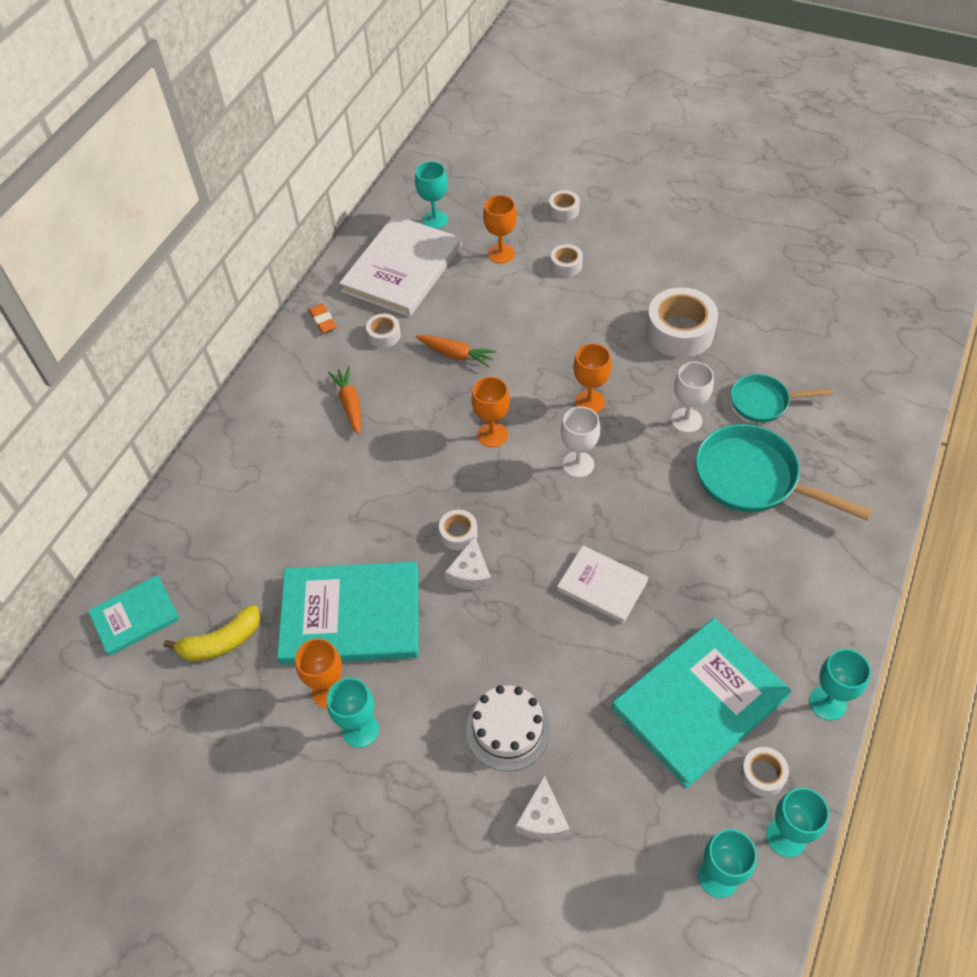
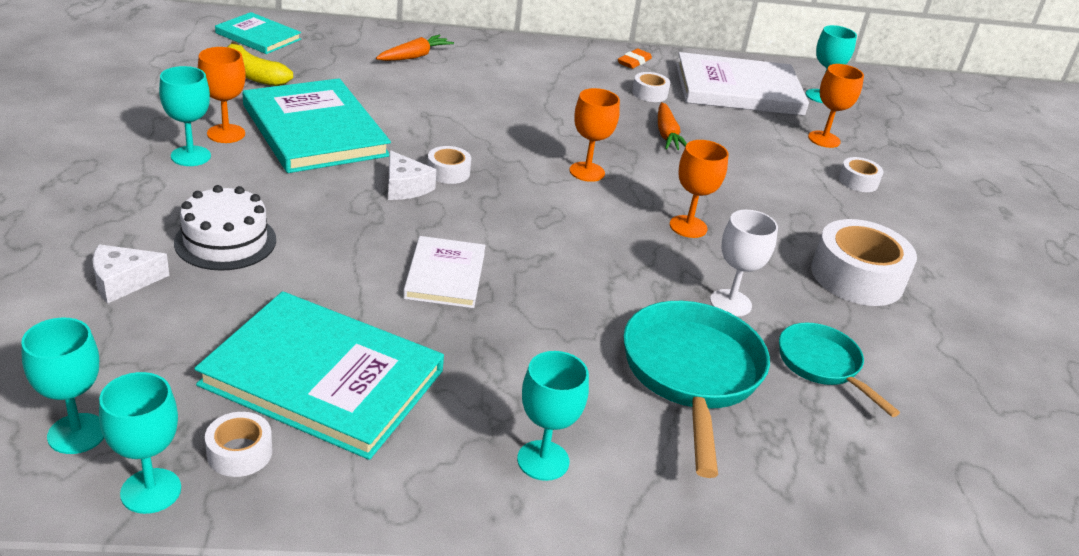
camera: 55 degrees right, 20 degrees down
orange carrot [328,366,361,435] -> orange carrot moved to [376,35,454,61]
white cheese [445,536,492,590] -> white cheese turned 105 degrees counterclockwise [388,150,437,200]
white tape [549,190,580,221] -> none
white goblet [561,406,600,478] -> none
turquoise goblet [809,649,871,720] -> turquoise goblet moved to [517,351,589,481]

